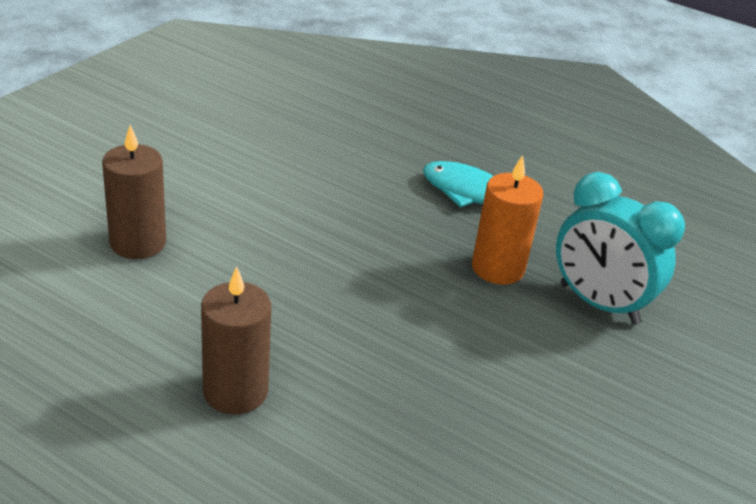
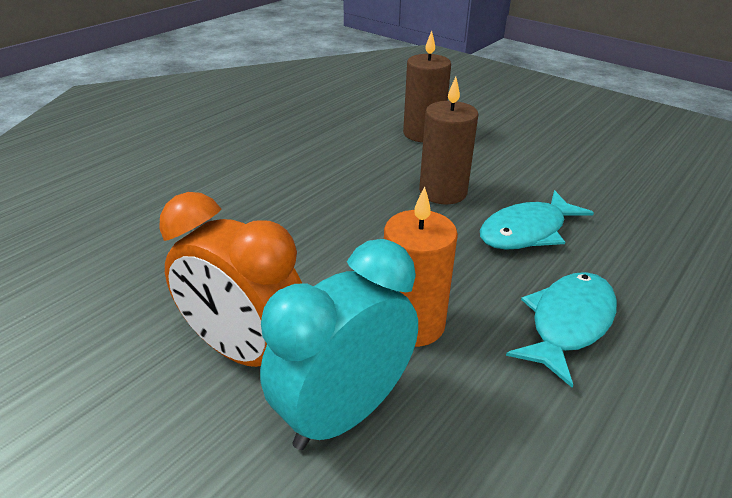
camera: 100 degrees right, 0 degrees up
brown candle [201,266,271,415] -> brown candle moved to [419,77,478,204]
none -> orange clock [159,192,303,367]
none -> turquoise fish [480,190,594,250]

